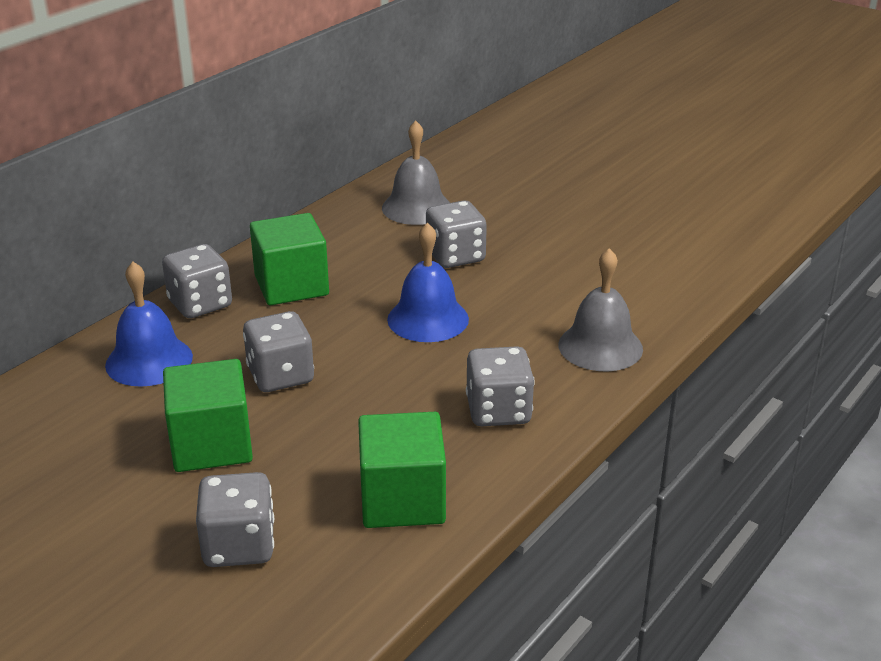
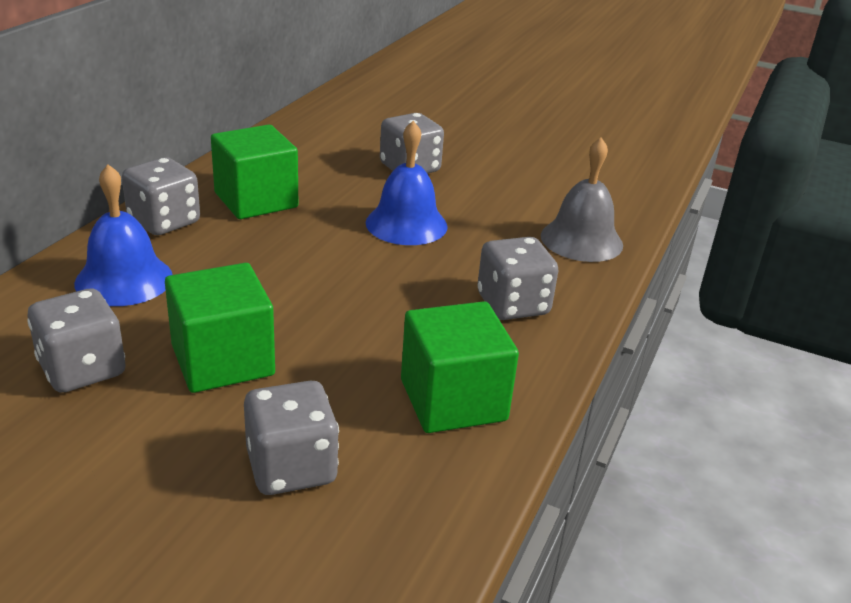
camera: 15 degrees left, 0 degrees up
grey dice [243,311,314,392] -> grey dice moved to [27,289,126,393]
grey bell [382,121,450,225] -> none

